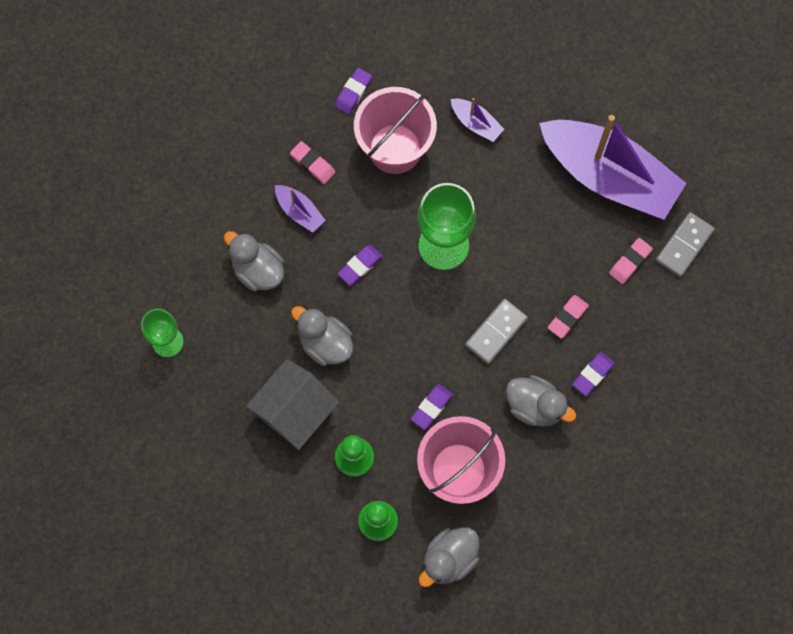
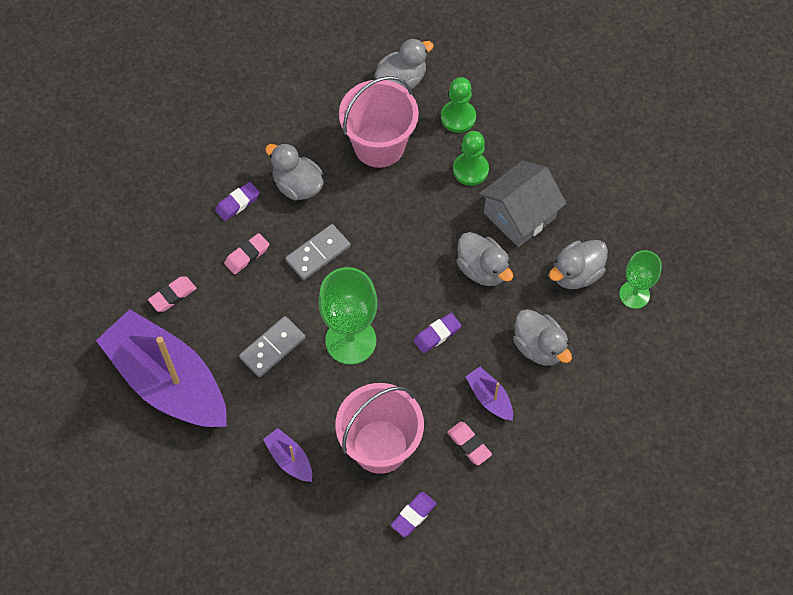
camera: 170 degrees left, 10 degrees down
purple eraser [411,384,453,430] -> none
grey domino [656,212,715,277] -> grey domino moved to [239,316,305,377]
none -> grey duck [549,240,608,289]

